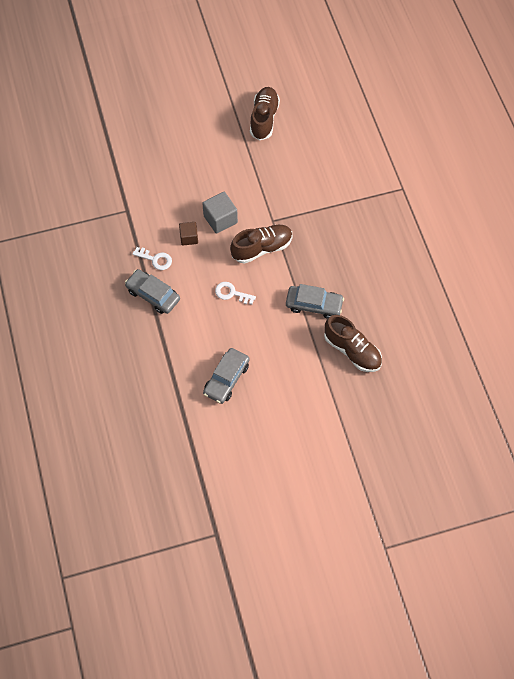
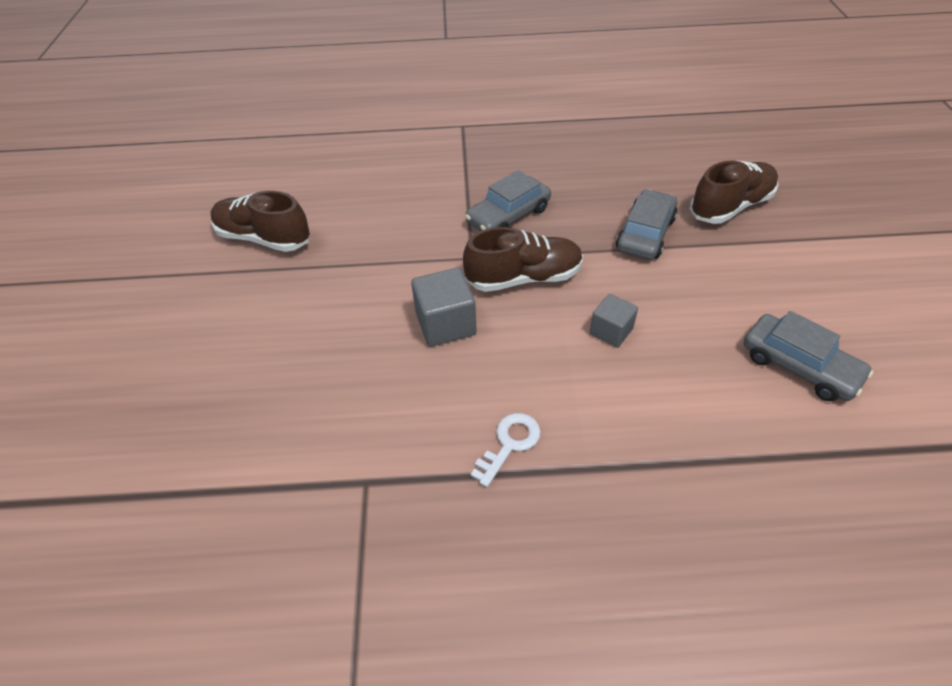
camera: 75 degrees left, 15 degrees down
grey car [125,269,180,314] -> grey car moved to [465,170,551,231]
brown cube [179,222,198,245] -> none
white key [215,282,256,304] -> grey cube [590,294,638,348]
brown shoe [230,225,292,264] -> brown shoe turned 90 degrees clockwise [463,227,583,292]

